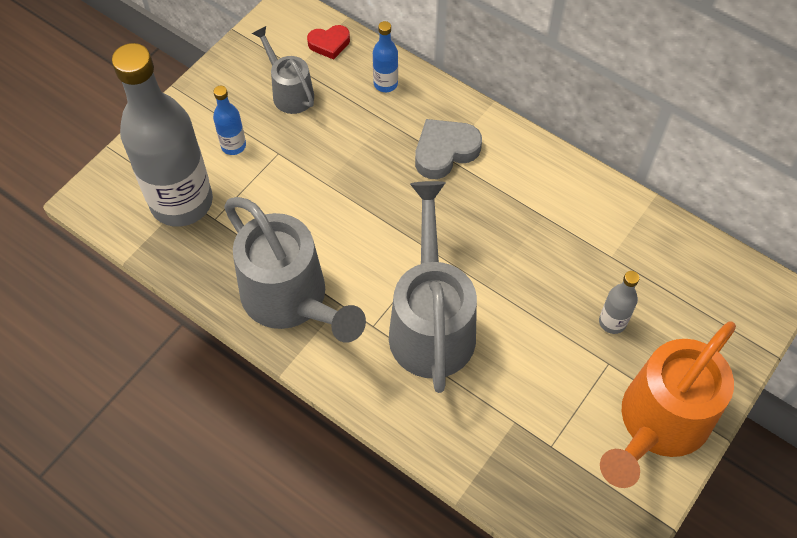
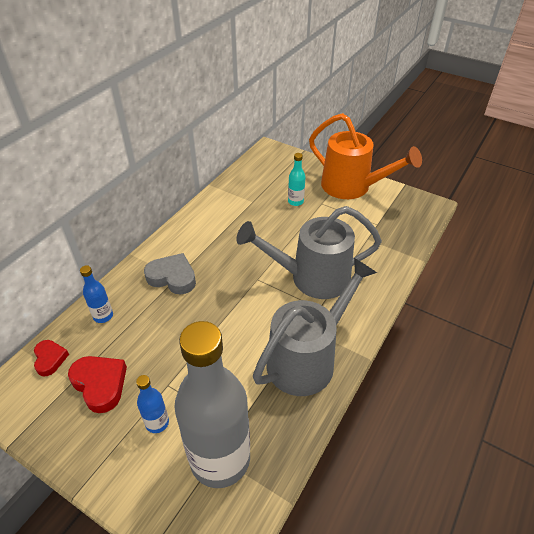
camera: 95 degrees left, 15 degrees down
grey watering can [252,26,314,114] -> red heart [68,356,127,413]
grey heart [415,119,482,179] -> grey heart turned 150 degrees clockwise [144,253,196,294]
grey bottle [599,271,640,334] -> turquoise bottle [288,153,306,206]

